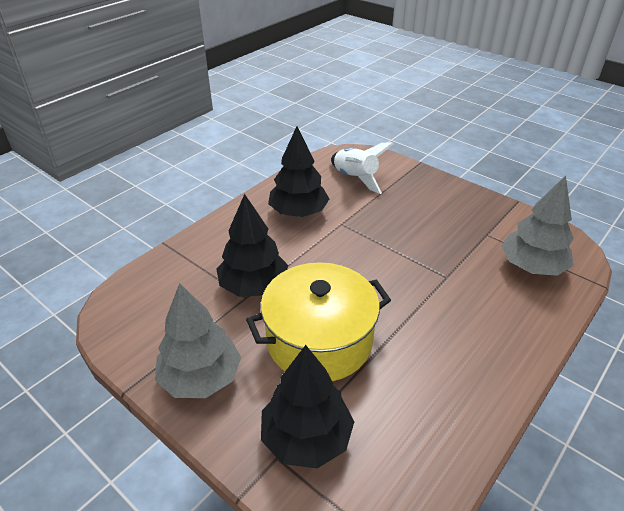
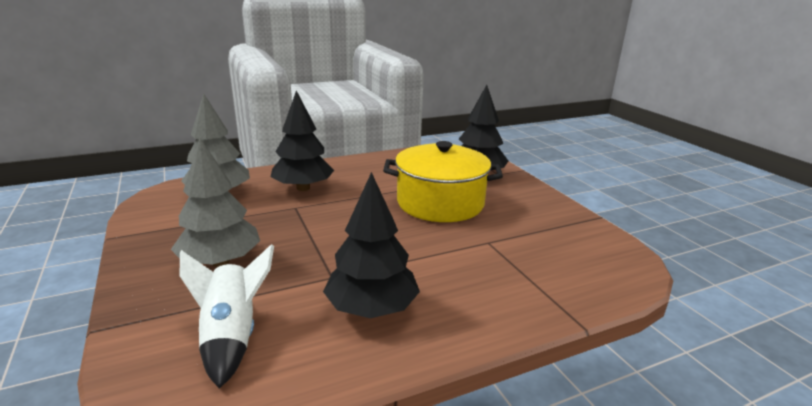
camera: 155 degrees left, 15 degrees down
grey tree [155,283,241,398] -> grey tree moved to [171,138,260,267]
black tree [216,194,288,297] -> black tree moved to [271,90,334,191]

